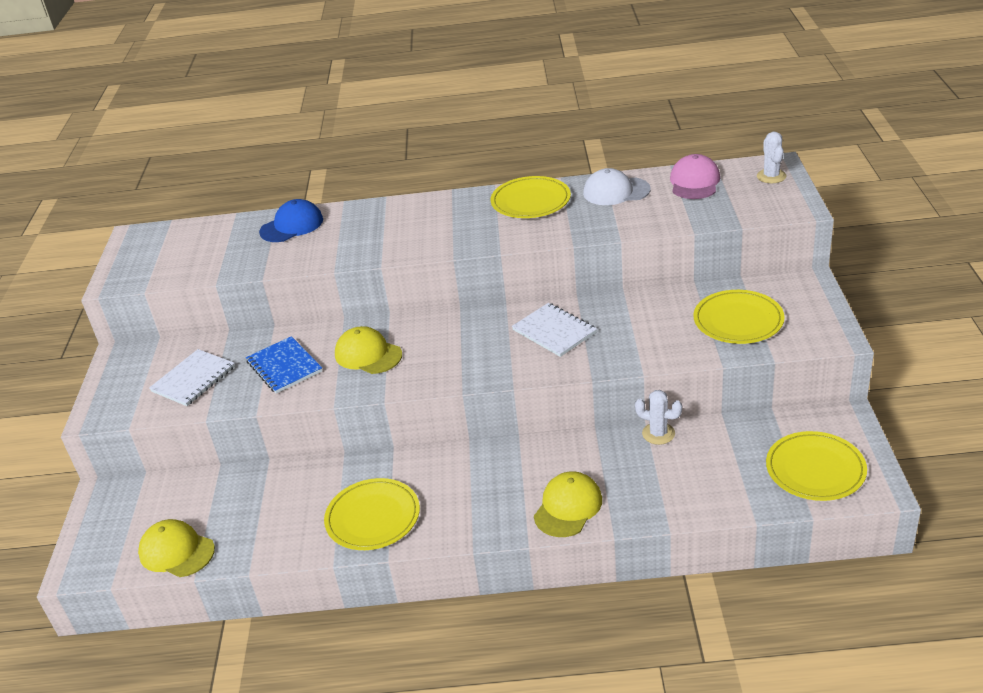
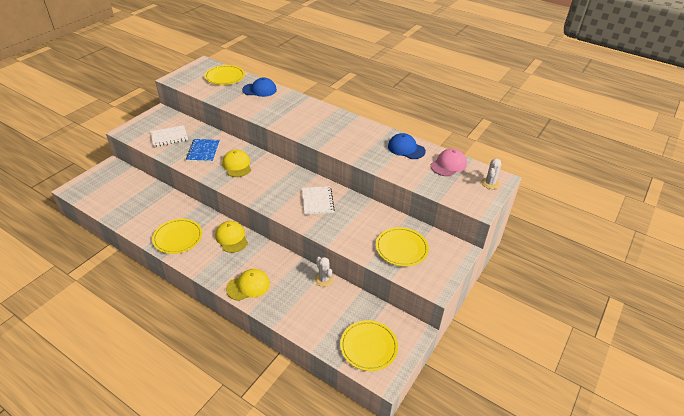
camera: 30 degrees right, 5 degrees up
yellow cap [138,519,215,577] -> yellow cap moved to [215,221,248,253]
yellow plate [491,176,571,218] -> yellow plate moved to [205,65,245,85]
white cap [583,168,651,205] -> blue cap [388,133,426,159]

